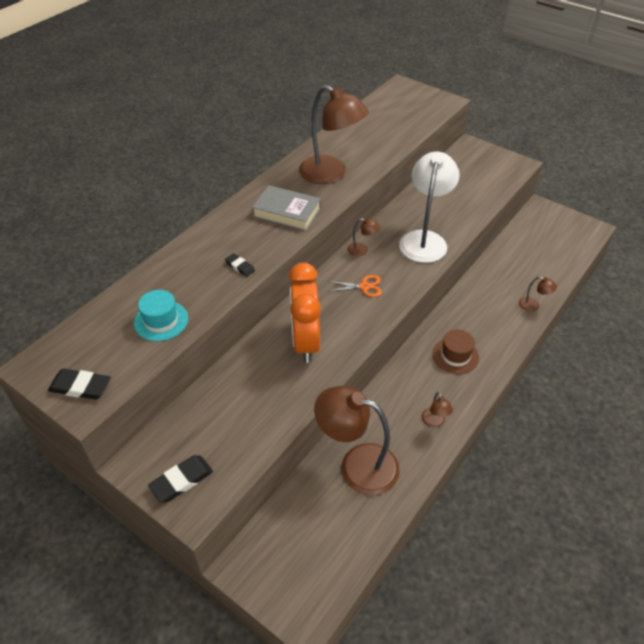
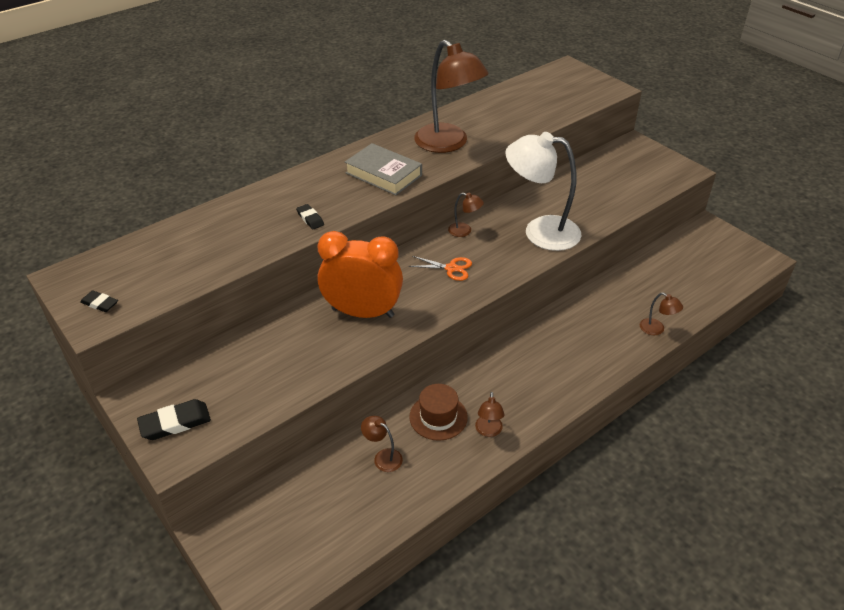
camera: 15 degrees right, 5 degrees down
black eraser [48,369,111,400] -> black eraser [80,290,118,312], size x0.61
turquoise hat [134,290,188,341] -> none
orange clock [289,263,321,363] -> orange clock turned 90 degrees clockwise [317,231,403,318]
brown lamp [314,386,400,495] -> brown lamp [361,416,403,472], size x0.42
white lamp [399,151,459,263] -> white lamp turned 105 degrees counterclockwise [505,132,581,251]
brown hat [432,329,479,374] -> brown hat moved to [409,384,468,441]

